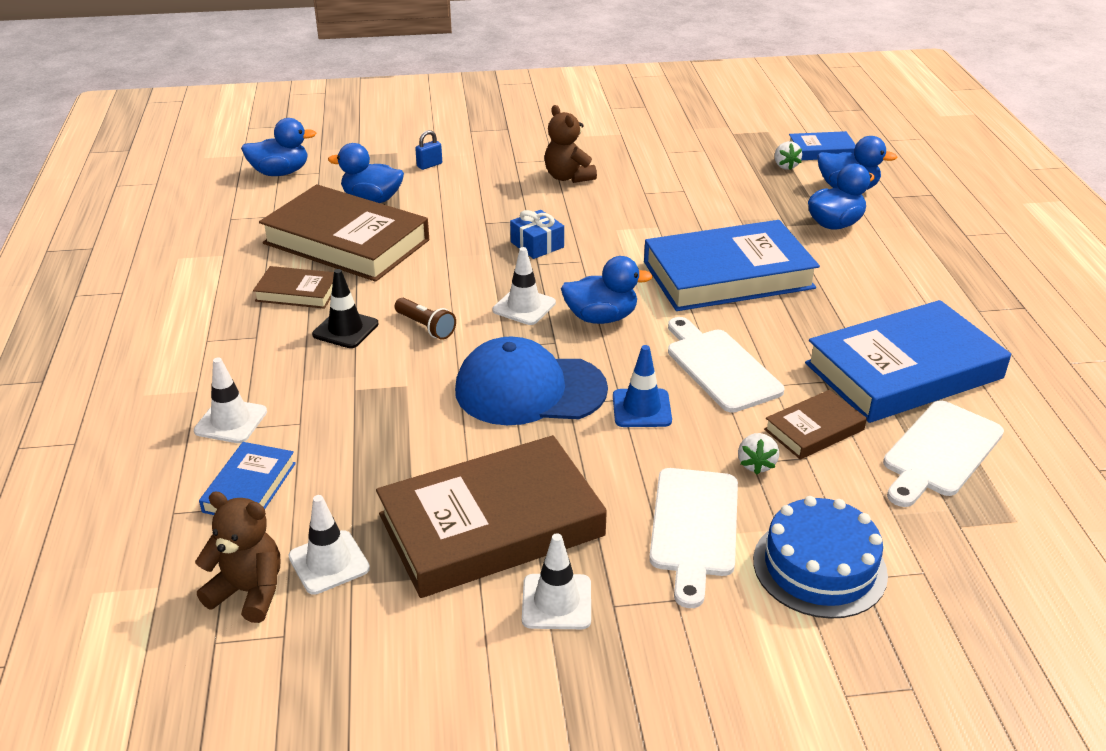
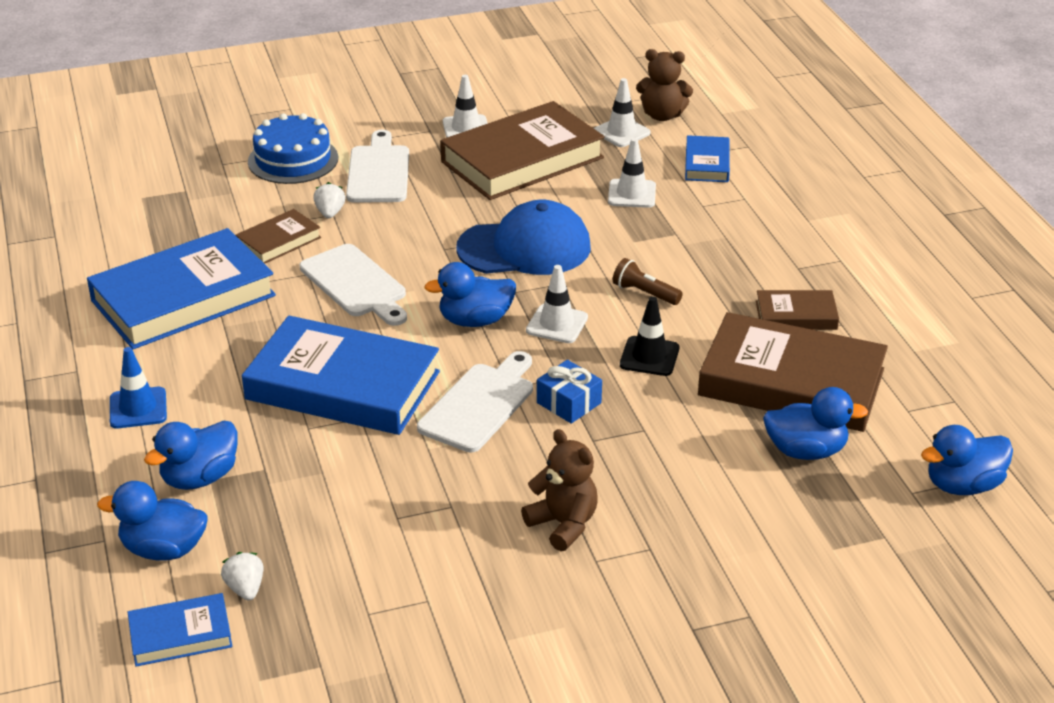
camera: 170 degrees right, 0 degrees up
white traffic cone [194,357,267,443] -> white traffic cone moved to [608,138,656,208]
black traffic cone [312,269,379,348] -> black traffic cone moved to [620,296,679,376]
blue padlock [415,130,442,170] -> none
blue traffic cone [613,345,672,427] -> blue traffic cone moved to [110,347,167,429]
blue book [644,220,820,311] -> blue book turned 45 degrees clockwise [242,316,440,435]
white cutting board [883,400,1004,507] -> white cutting board moved to [417,351,533,452]

